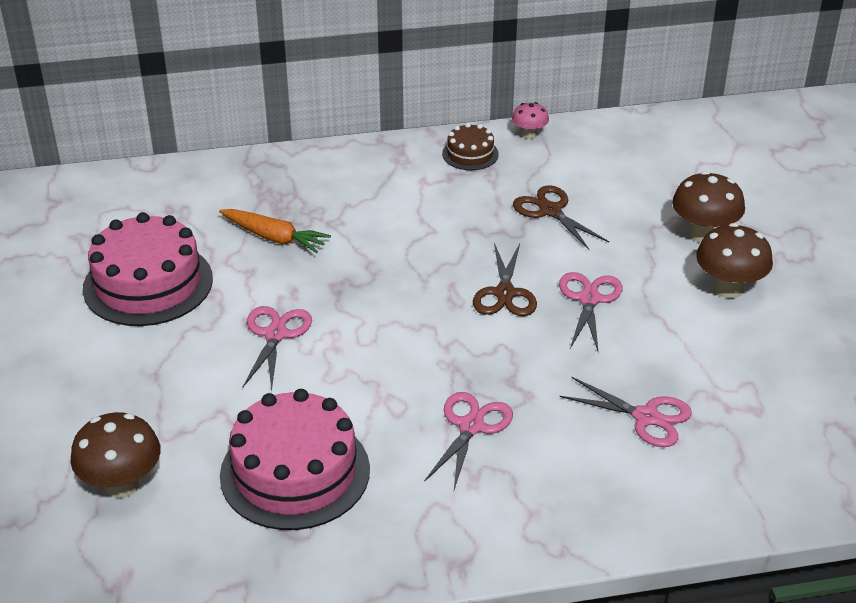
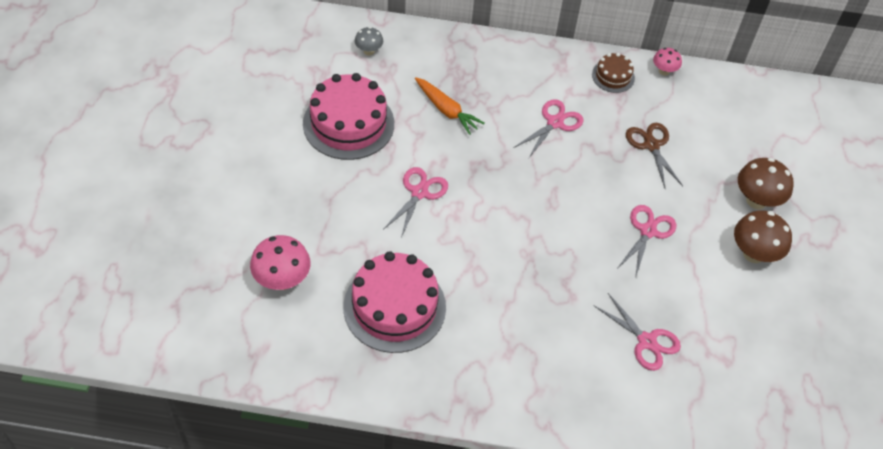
camera: 15 degrees right, 15 degrees up
brown mushroom [71,412,161,498] -> pink mushroom [250,235,311,290]
pink scissors [424,392,513,490] -> pink scissors moved to [514,99,584,159]
brown scissors [473,243,537,316] -> none
none -> grey mushroom [355,27,383,55]

